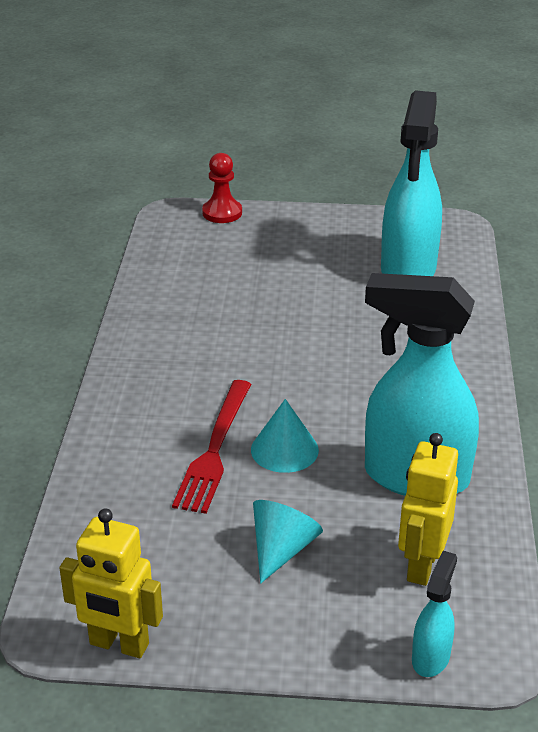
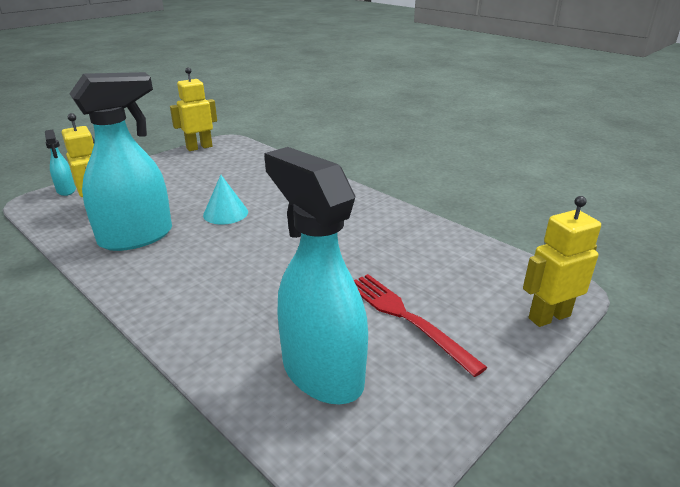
camera: 130 degrees right, 5 degrees down
red fork [172,380,251,514] -> red fork moved to [354,274,488,377]
red pawn [202,153,242,223] -> yellow robot [523,196,601,327]
turquoise cone [253,500,323,583] -> none

